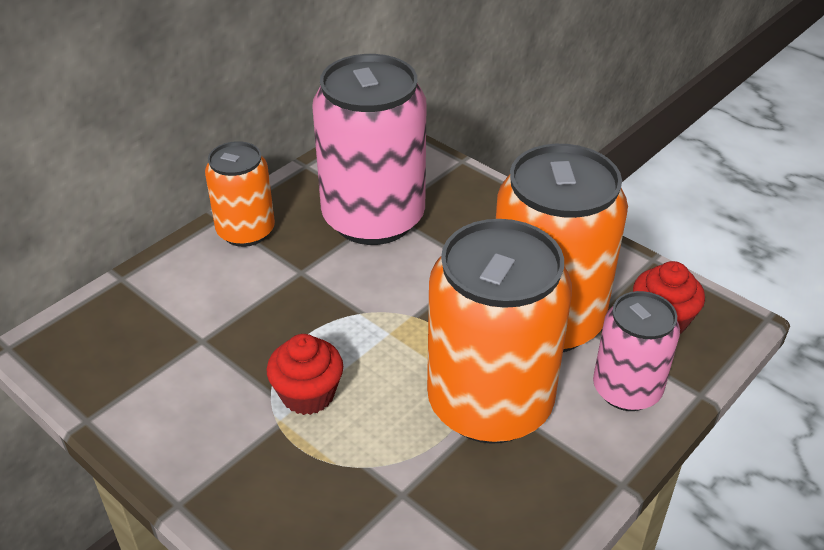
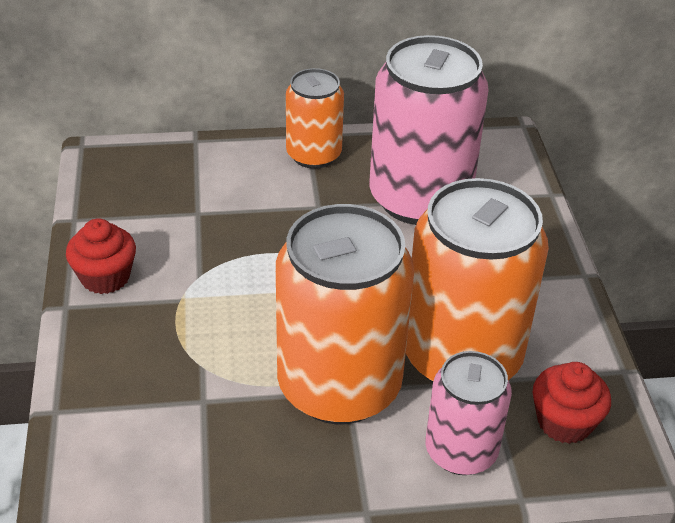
camera: 40 degrees right, 0 degrees up
red cupcake [266,334,343,415] -> red cupcake moved to [66,218,136,294]

